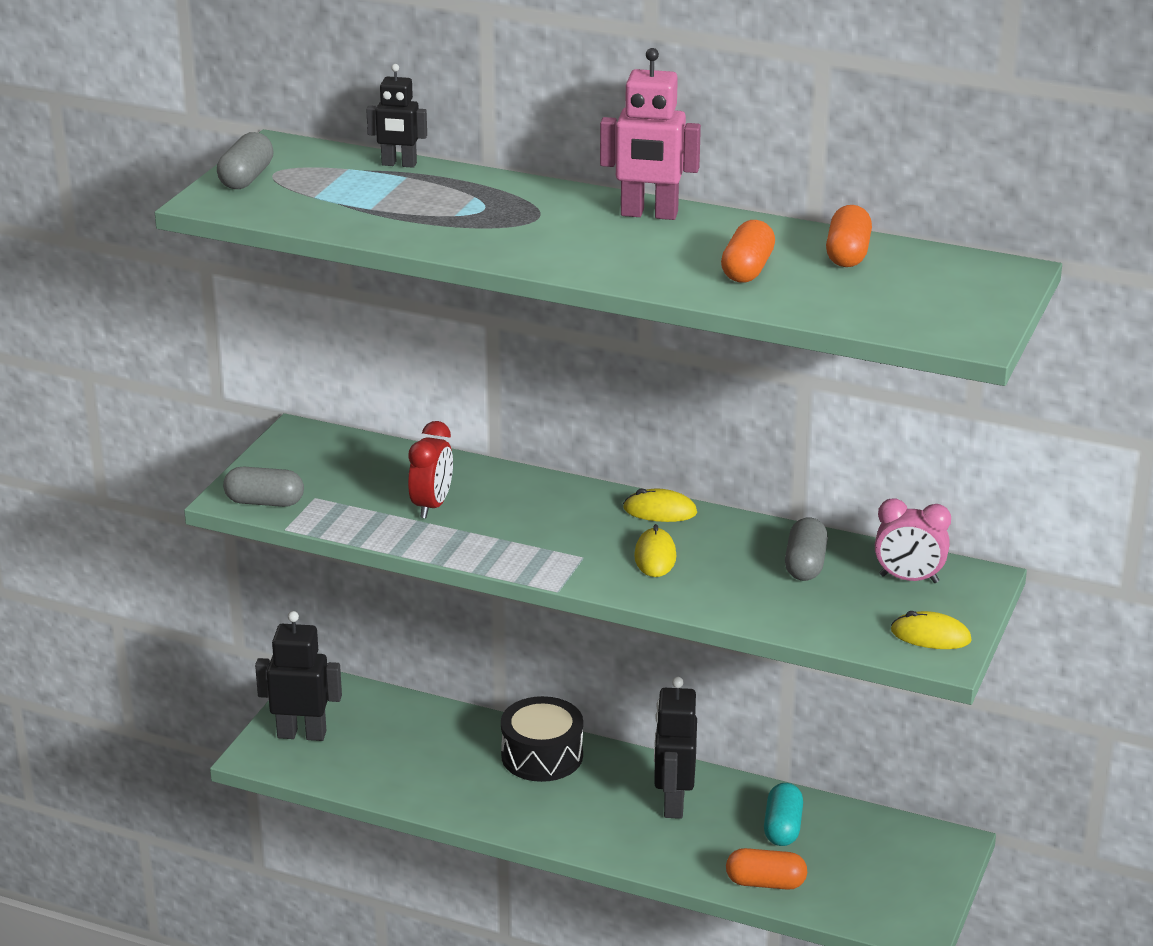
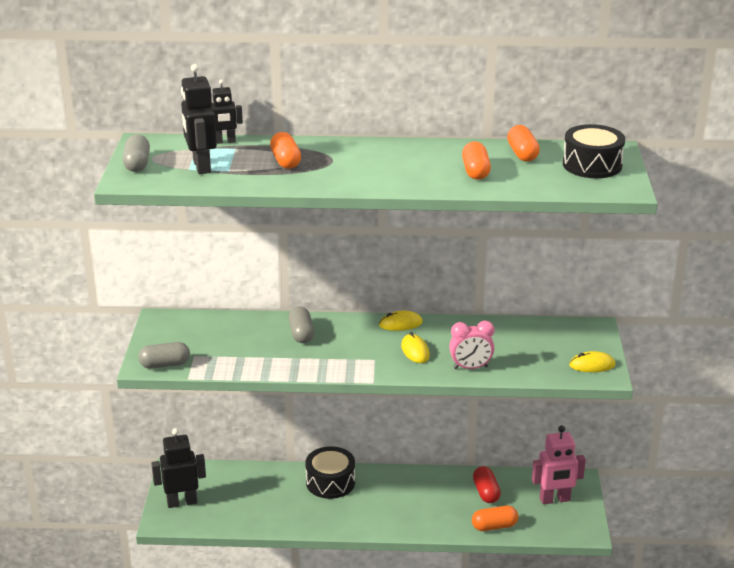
camera: 20 degrees left, 0 degrees up
red clock [408,421,453,518] -> none
pink robot [600,48,701,220] -> pink robot moved to [532,425,586,504]
black robot [654,677,697,819] -> black robot moved to [181,64,217,174]
turquoise capsule [764,783,803,846] -> red capsule [473,466,501,503]
grey capsule [785,517,828,581] -> grey capsule moved to [288,306,314,343]
pink clock [875,498,951,583] -> pink clock moved to [449,321,494,369]
none -> orange capsule [270,132,301,169]
none -> black drum [563,124,625,178]

